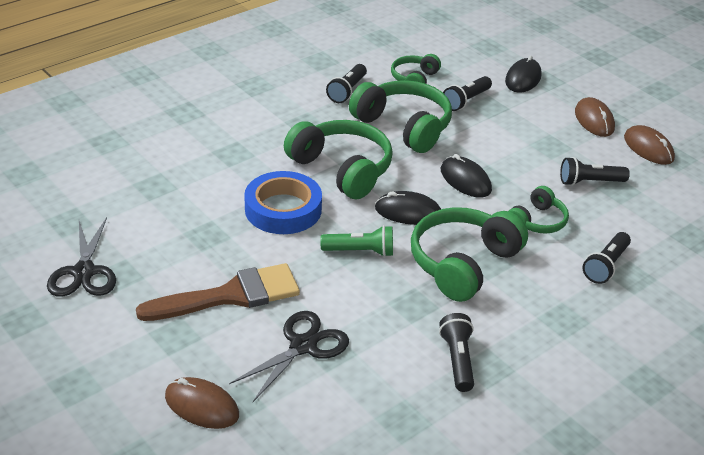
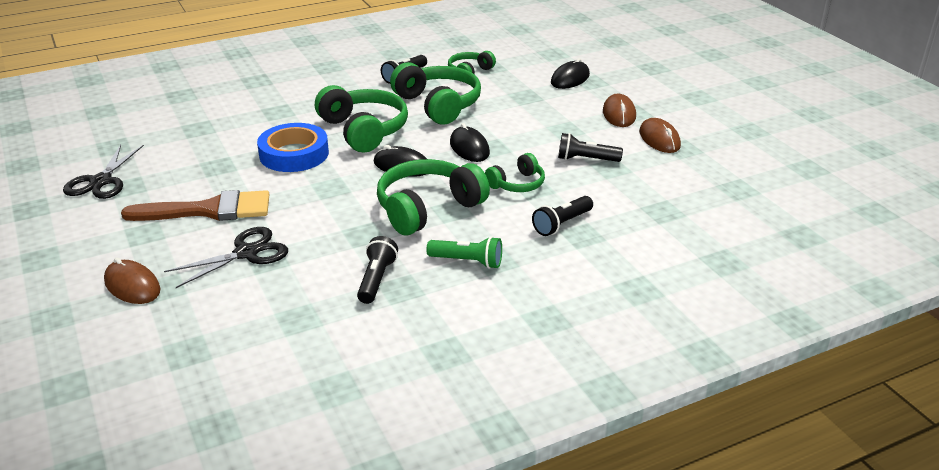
camera: 15 degrees right, 5 degrees down
green flashlight [320,225,393,257] -> green flashlight moved to [426,236,502,269]
black flashlight [443,76,492,111] -> none

